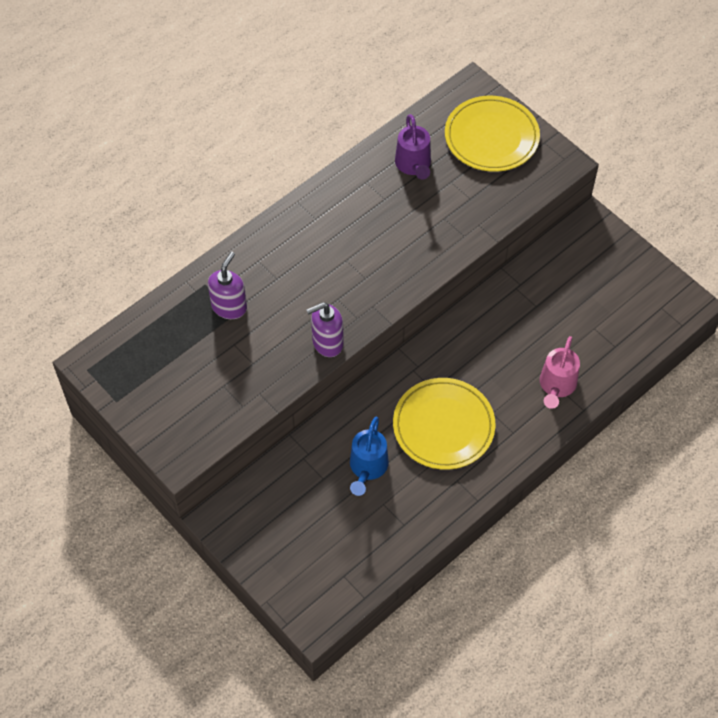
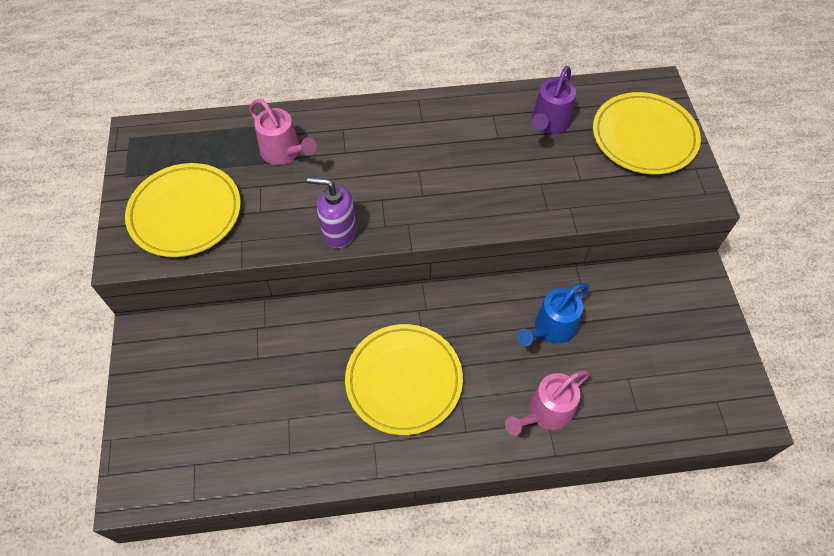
camera: 35 degrees right, 0 degrees up
purple soap dispenser [208,252,247,319] -> pink watering can [249,99,317,165]
blue watering can [350,417,389,496] -> blue watering can moved to [517,283,589,346]
none -> yellow plate [125,163,241,257]

